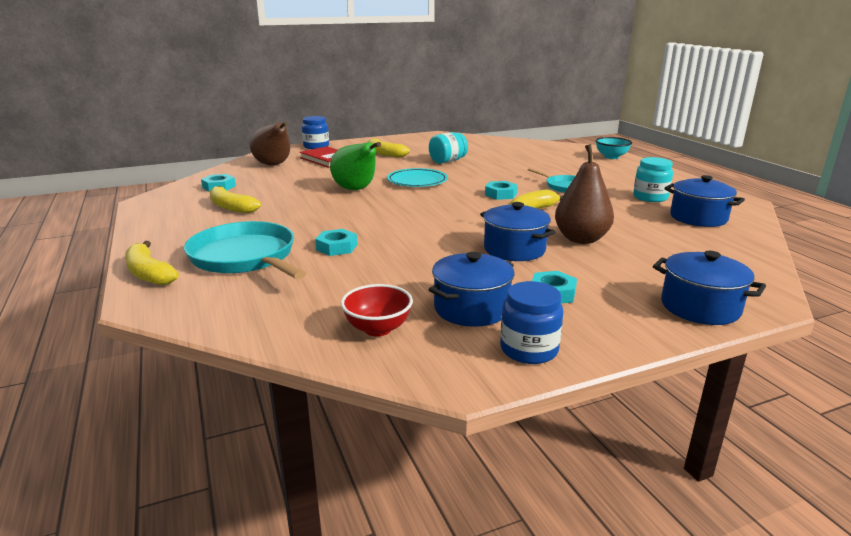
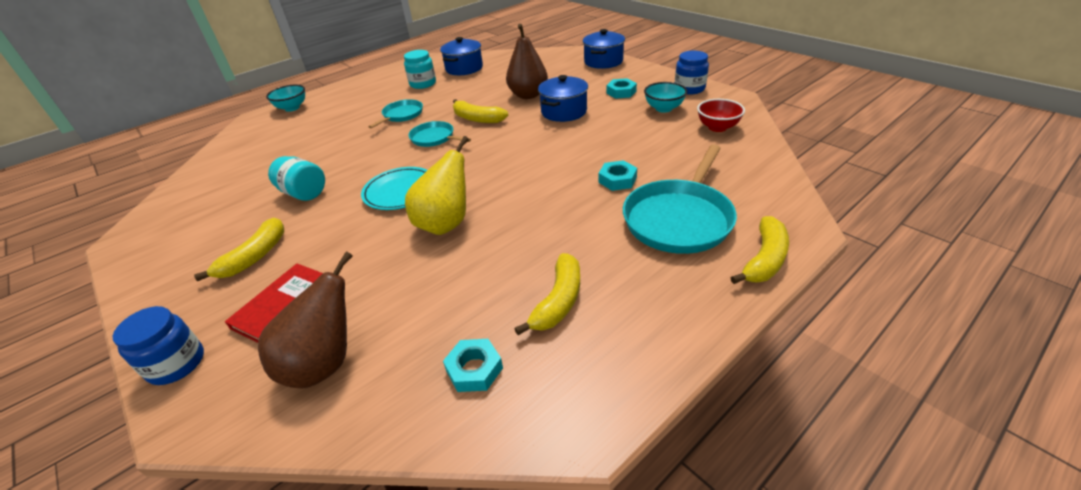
camera: 105 degrees left, 15 degrees up
green pear [330,142,381,190] -> yellow pear [405,136,469,235]
blue pot [429,252,515,327] -> turquoise bowl [644,82,687,113]
turquoise nut [485,181,518,200] -> turquoise pan [409,121,471,147]

